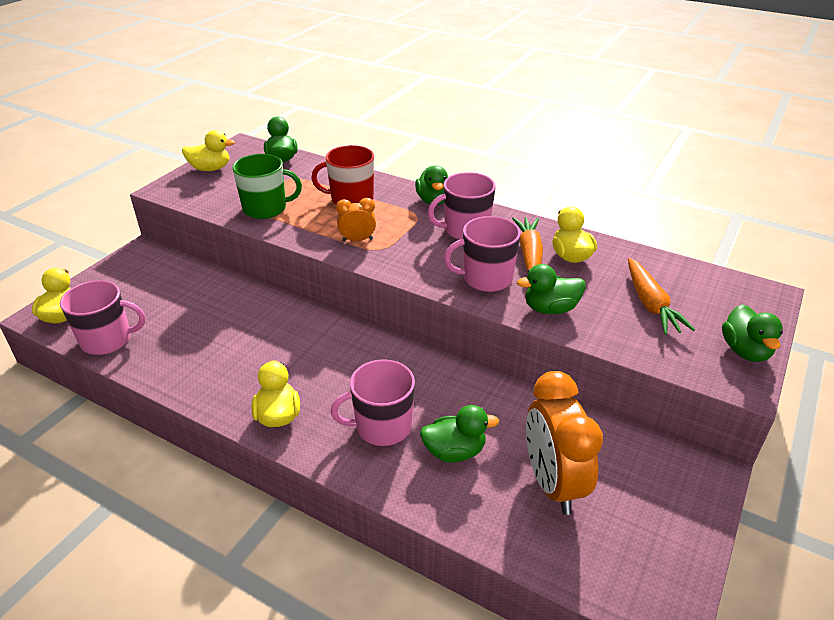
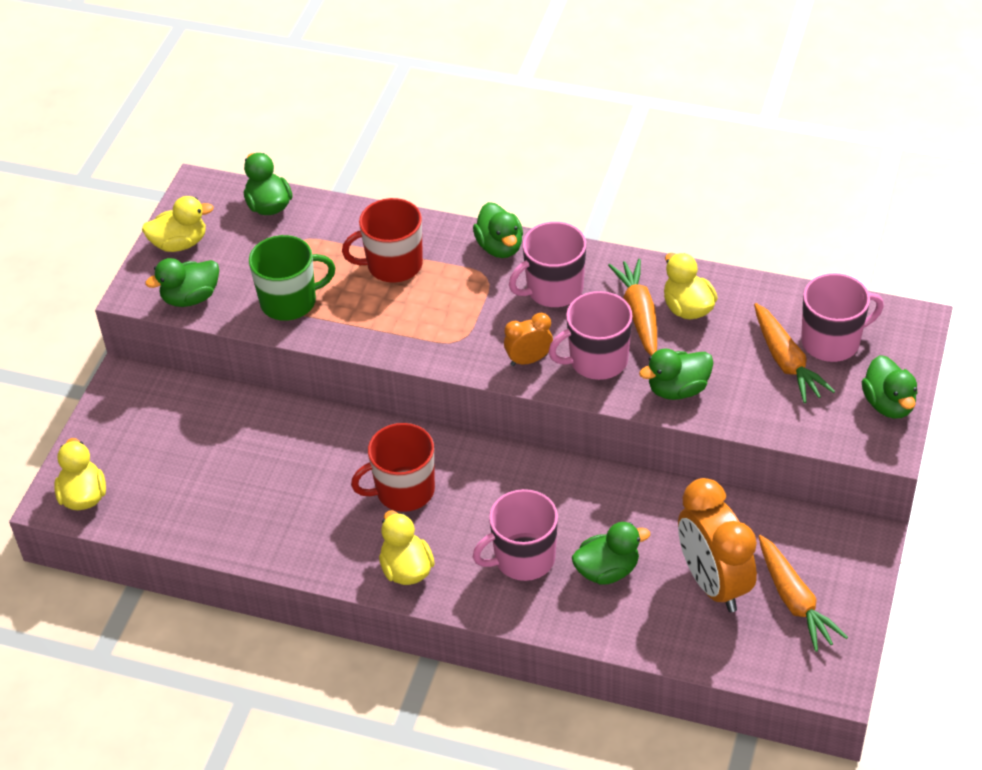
camera: 10 degrees left, 10 degrees up
pink mug [60,280,145,355] -> pink mug moved to [801,273,884,362]
orange clock [336,198,376,242] -> orange clock moved to [504,313,553,366]
none -> green duck [145,258,219,307]
none -> red mug [351,423,435,512]
none -> orange carrot [758,535,848,652]

